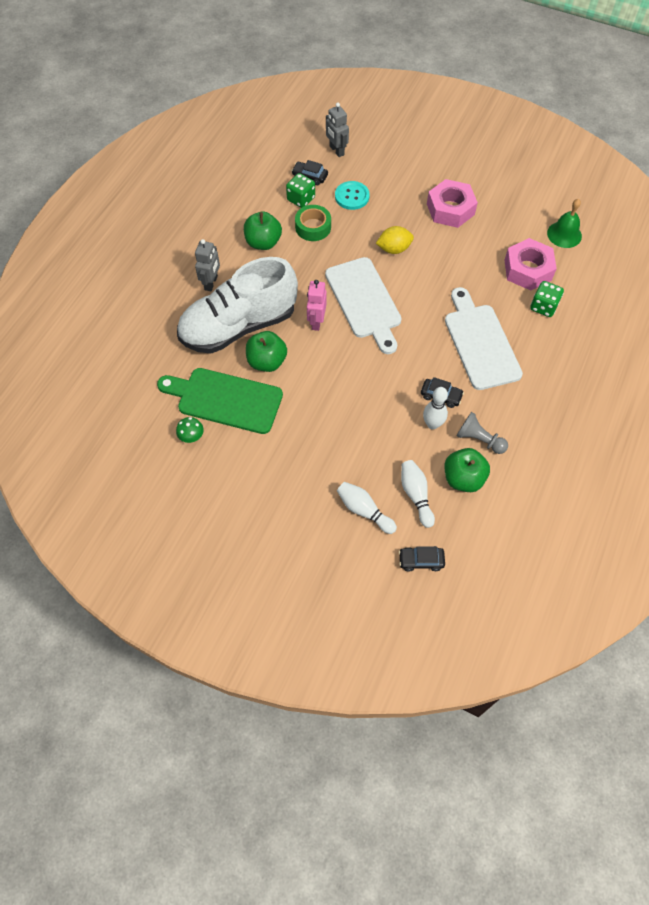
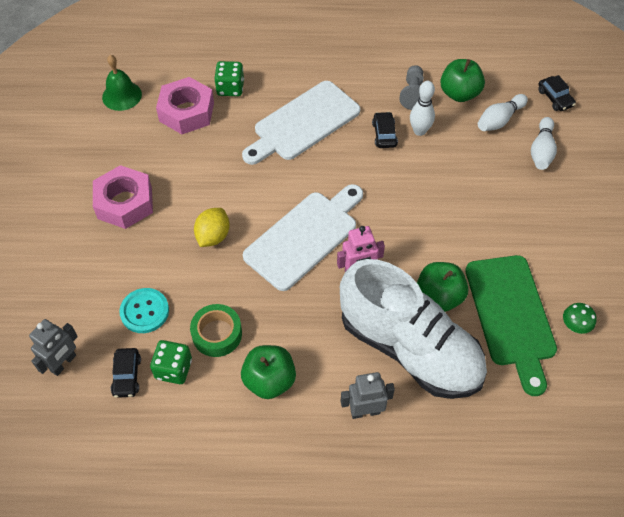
camera: 115 degrees left, 5 degrees down
yellow lemon [376,226,414,254] -> yellow lemon turned 60 degrees clockwise [194,208,230,247]

